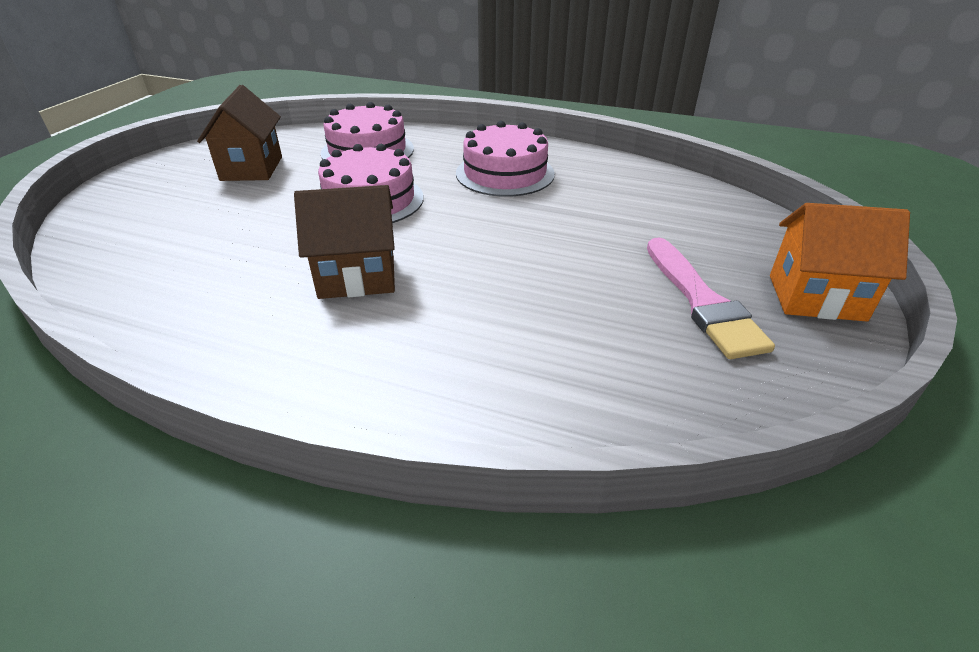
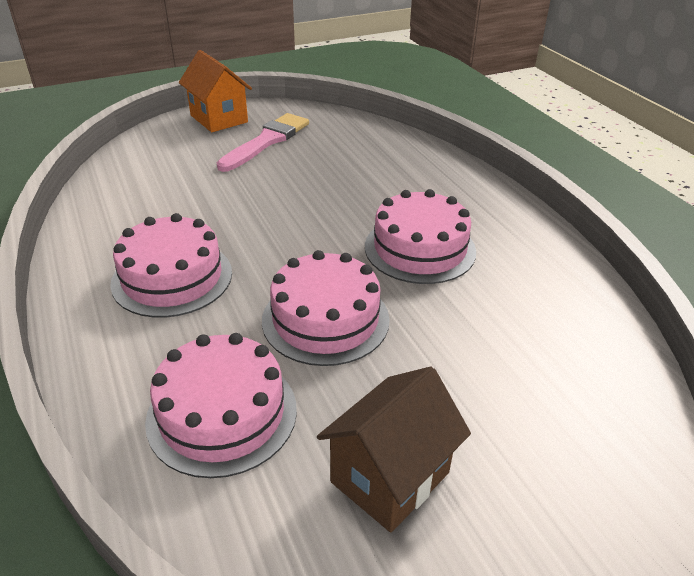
camera: 135 degrees left, 0 degrees up
brown house [294,185,395,299] -> pink cake [365,189,476,284]

